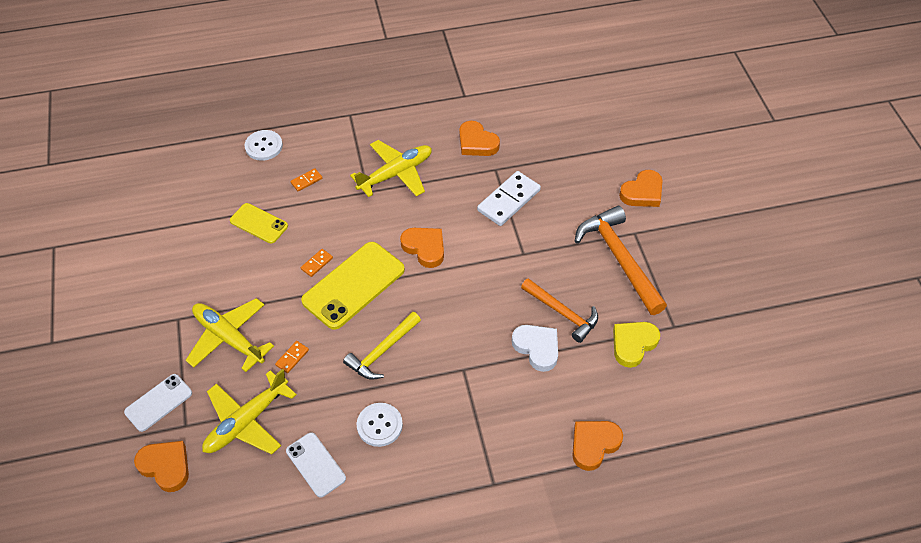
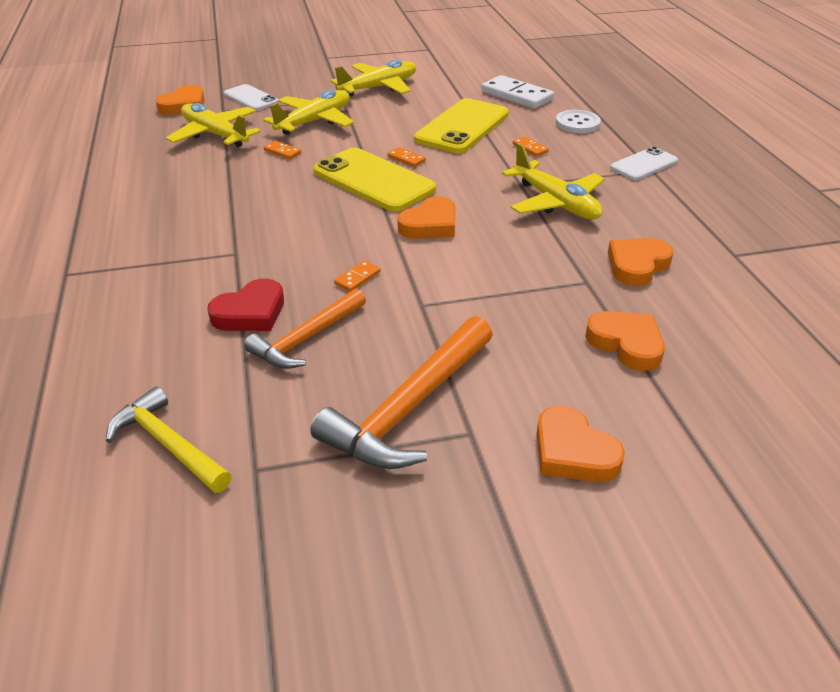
camera: 90 degrees right, 15 degrees down
yellow phone [230,203,288,244] -> yellow phone [414,98,509,153], size x1.75
white phone [286,432,346,497] -> white phone moved to [610,147,678,180]
yellow hammer [343,312,421,380] -> yellow hammer moved to [106,386,232,493]
white button [357,403,403,447] -> none
white domino [477,171,541,226] -> white domino moved to [481,75,554,109]
white heart [512,325,558,372] -> red heart [207,278,284,331]
orange heart [572,421,623,471] -> orange heart moved to [585,311,665,371]
orange hammer [575,206,667,315] -> orange hammer turned 150 degrees clockwise [311,316,493,469]
yellow heart [613,322,660,368] -> none
none -> yellow plane [331,60,416,97]
none -> orange domino [334,260,380,292]

